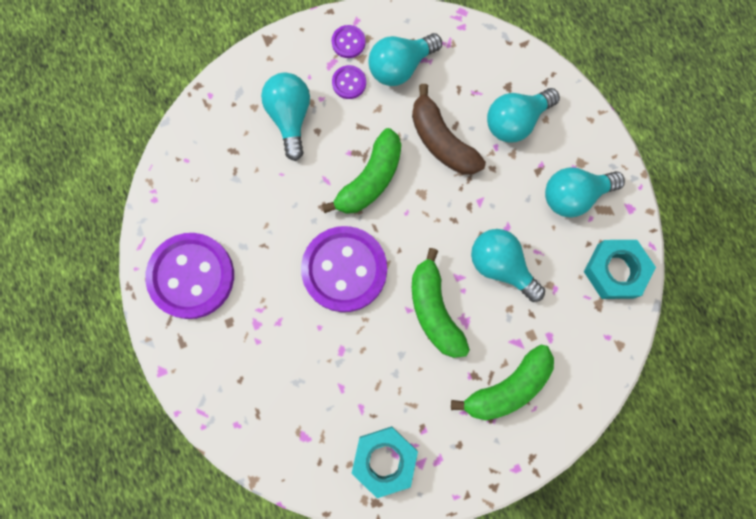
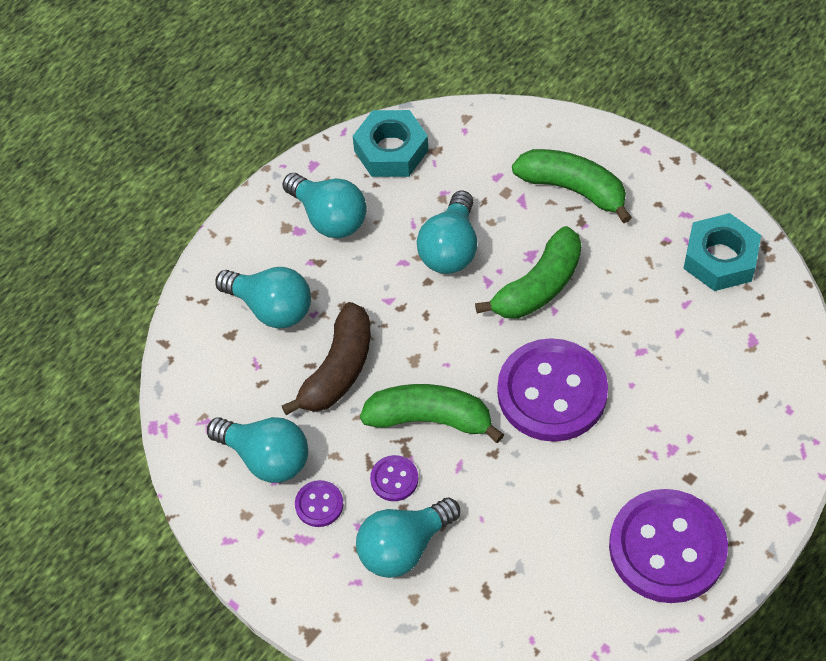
camera: 115 degrees left, 20 degrees down
purple button [332,25,366,58] -> purple button moved to [370,455,418,501]

